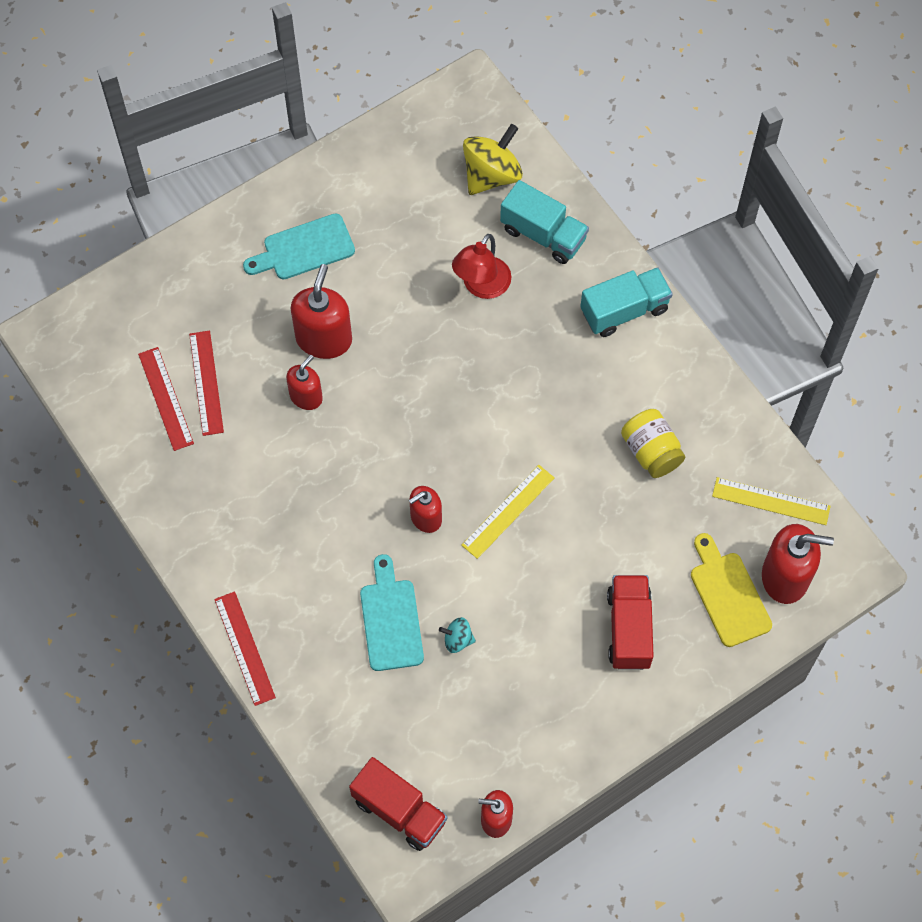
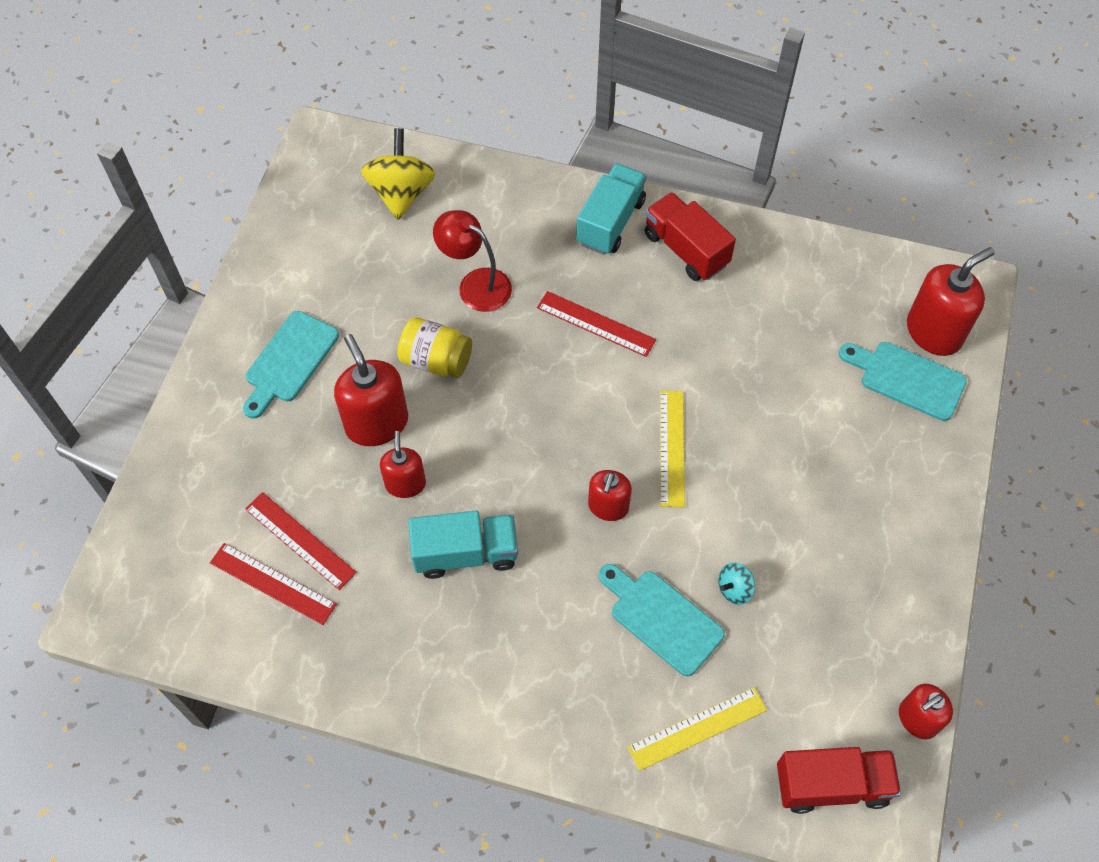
camera: 40 degrees left, 5 degrees down
red ruler [214,591,276,706] -> red ruler moved to [537,291,656,357]
red lamp [452,234,511,299] -> red lamp turned 135 degrees clockwise [433,210,512,312]
turquoise truck [500,180,589,264] -> turquoise truck moved to [408,511,518,579]
red truck [607,575,653,670] -> red truck moved to [645,192,736,281]
yellow jar [621,409,685,478] -> yellow jar moved to [397,317,472,378]
yellow cutting board [691,533,772,647] -> turquoise cutting board [839,342,967,421]
yellow ruler [712,477,831,525] -> yellow ruler moved to [627,687,767,771]

